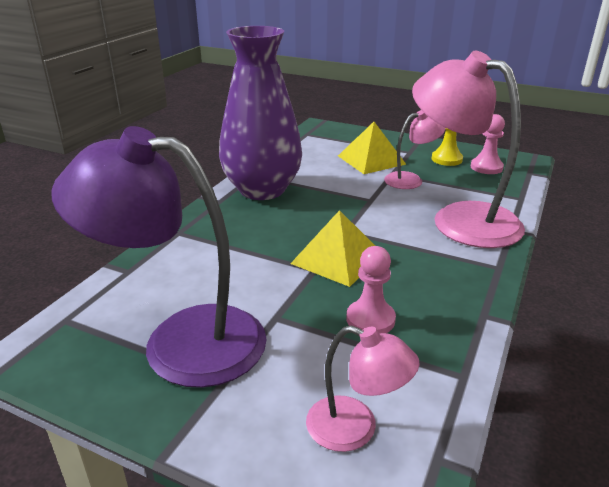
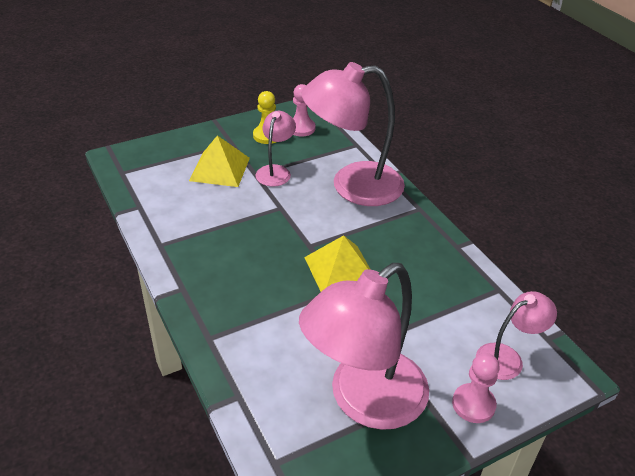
camera: 55 degrees left, 10 degrees up
purple lamp [52,126,267,388] -> pink lamp [299,263,429,430]
purple vase [219,26,302,200] -> none
pink pawn [346,246,396,334] -> pink pawn moved to [452,353,500,423]

